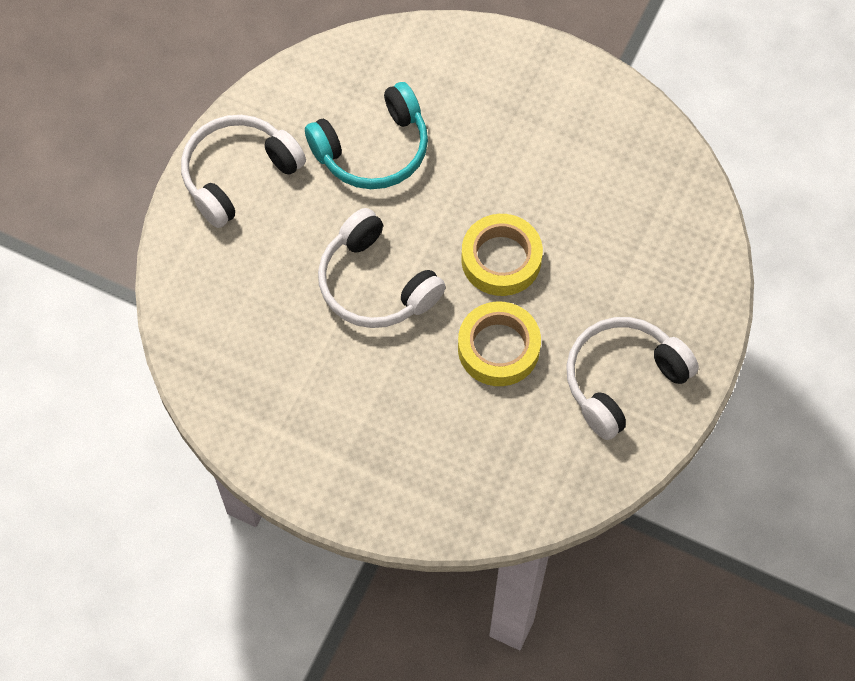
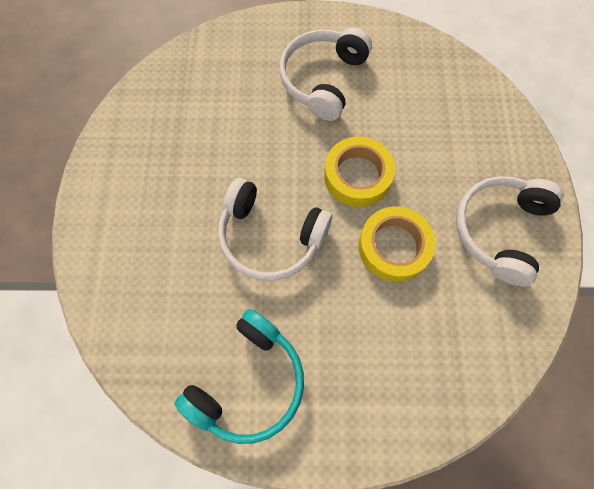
camera: 25 degrees left, 5 degrees up
white headphones [181,115,306,228] -> white headphones moved to [279,27,372,121]
turquoise headphones [305,82,428,189] -> turquoise headphones moved to [175,309,304,444]

